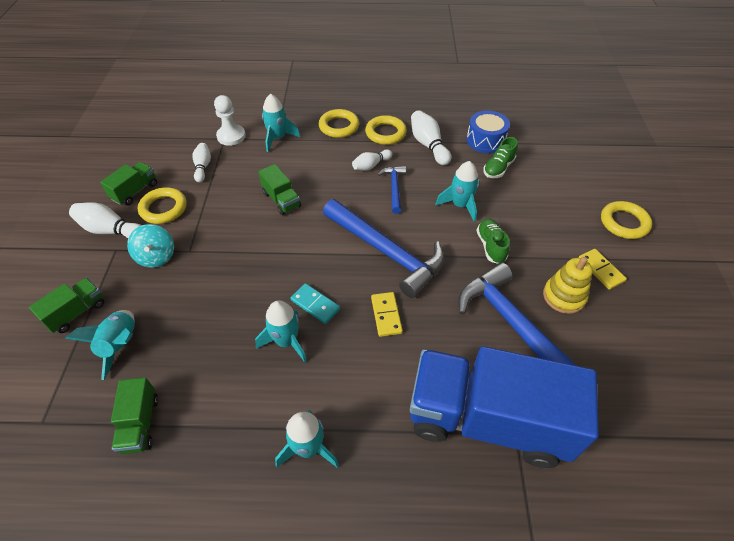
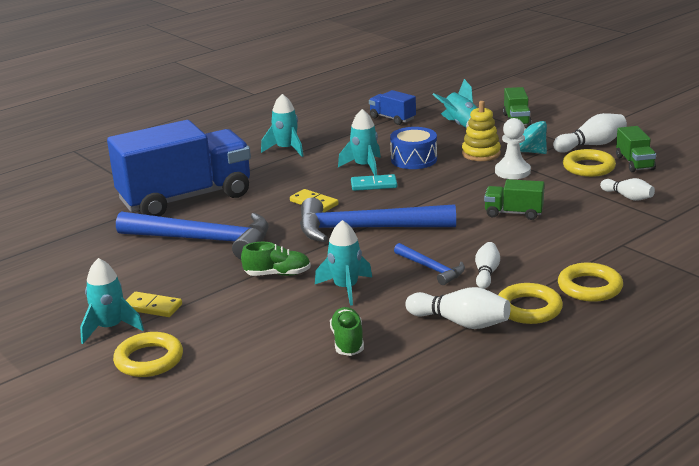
camera: 140 degrees right, 25 degrees down
green truck [111,377,158,454] -> blue truck [369,90,416,125]
white pawn [214,95,246,146] -> white pawn moved to [495,118,531,179]
turquoise rocket [262,94,300,152] -> turquoise rocket moved to [80,258,144,344]
blue drum [467,111,510,153] -> blue drum moved to [390,127,437,169]
green shoe [476,219,510,264] -> green shoe turned 45 degrees counterclockwise [241,242,311,276]
yellow stacking toy [543,257,593,314] -> yellow stacking toy moved to [462,101,501,161]

